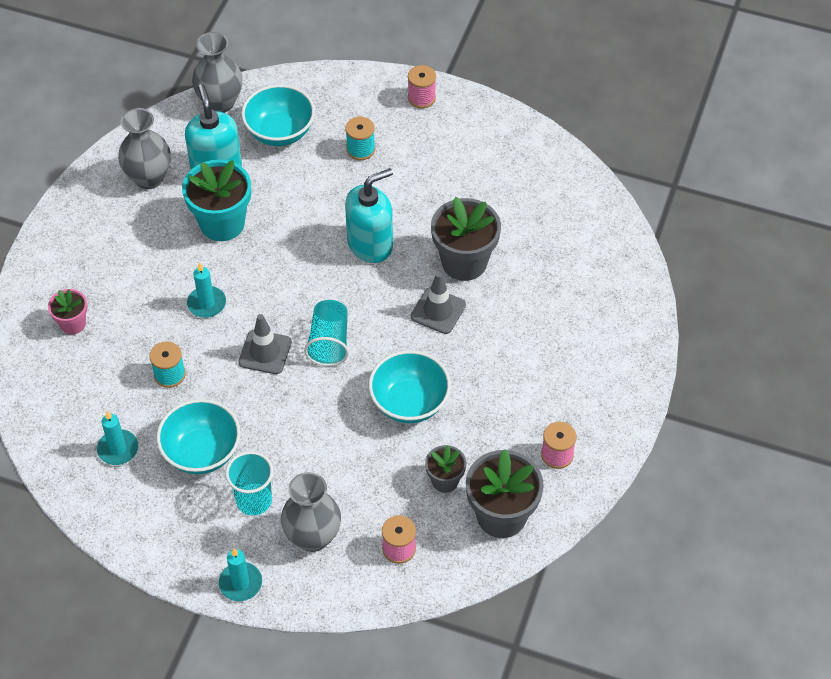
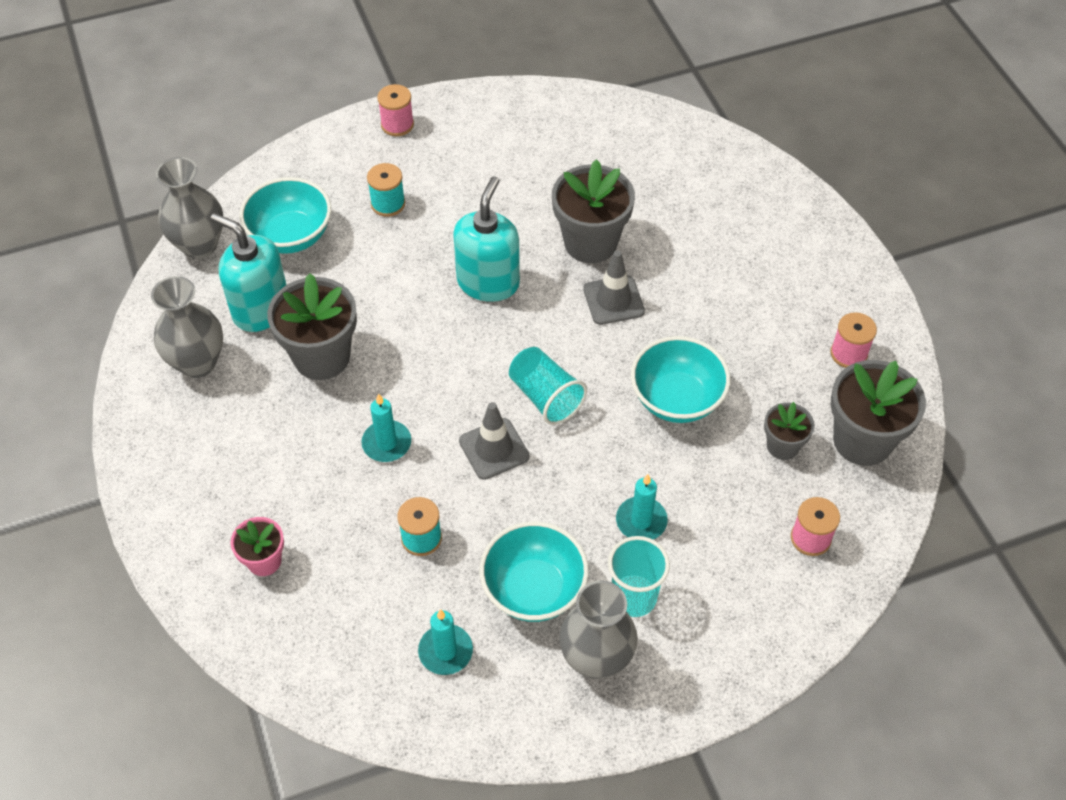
camera: 40 degrees left, 0 degrees up
turquoise flower pot [182,160,251,241] -> grey flower pot [267,273,357,380]
turquoise candle [219,548,262,601] -> turquoise candle moved to [616,474,668,539]
grey vase [281,472,341,552] -> grey vase moved to [559,580,638,679]

